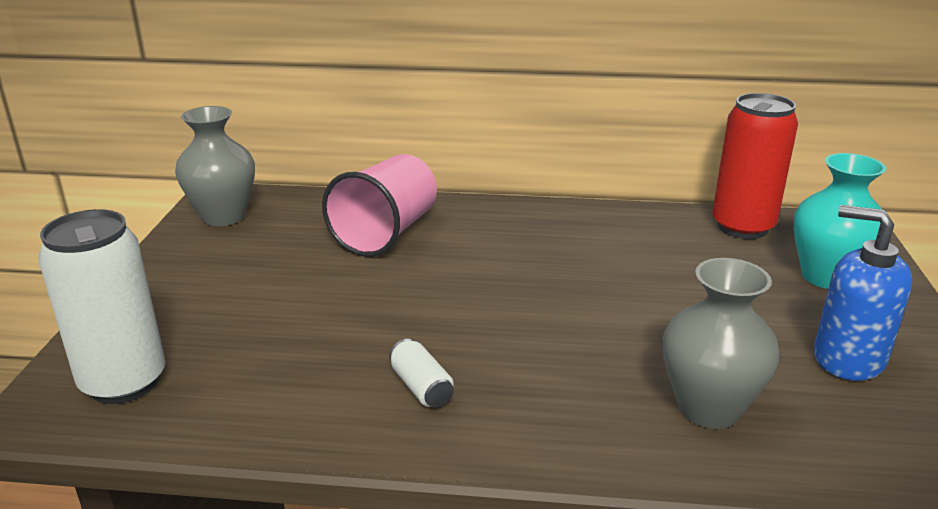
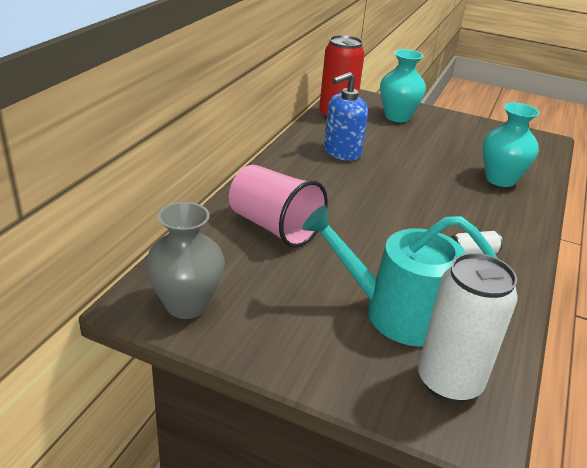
camera: 75 degrees left, 5 degrees up
grey vase [663,258,780,429] -> turquoise vase [483,103,540,187]
blue soap dispenser [814,205,912,381] -> blue soap dispenser moved to [324,72,368,161]
none -> turquoise watering can [302,205,497,347]

